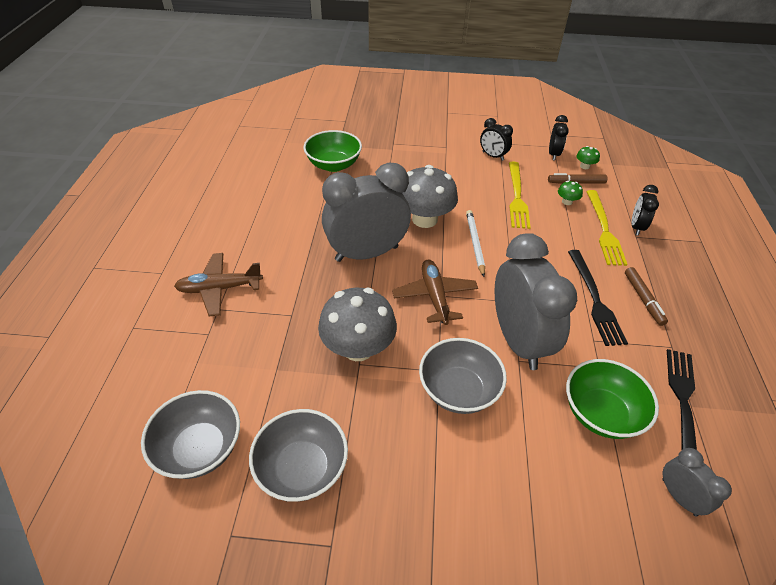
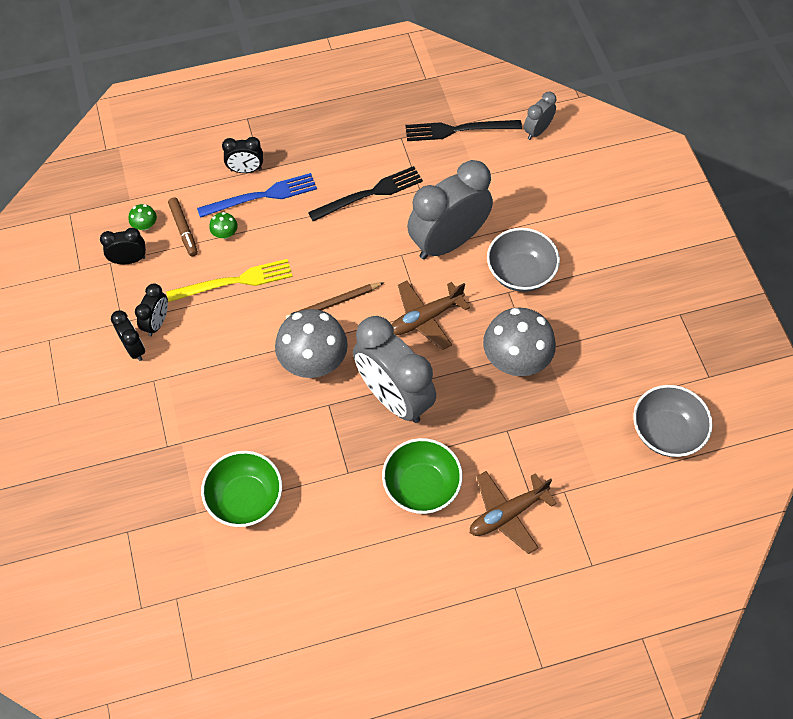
camera: 110 degrees left, 15 degrees up
brown plane [174,253,263,316] -> brown plane turned 90 degrees clockwise [470,471,557,554]
grey bowl [249,409,348,502] -> none
white pencil [466,210,485,277] -> brown pencil [286,282,384,319]
green bowl [566,359,659,439] -> green bowl moved to [382,438,463,514]
yellow fork [586,190,628,266] -> blue fork [197,173,317,218]
brown marker [625,267,668,326] -> none
none -> black clock [111,310,145,361]

